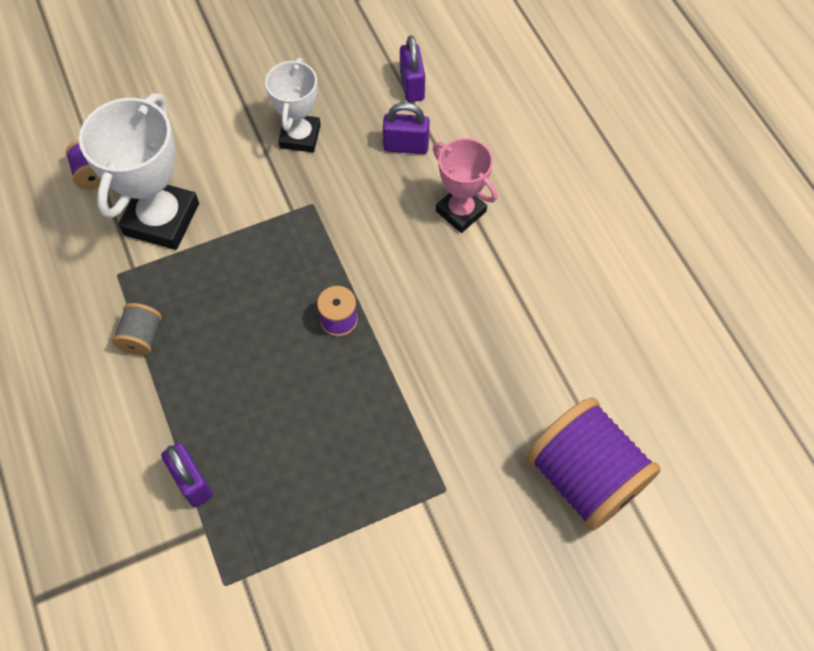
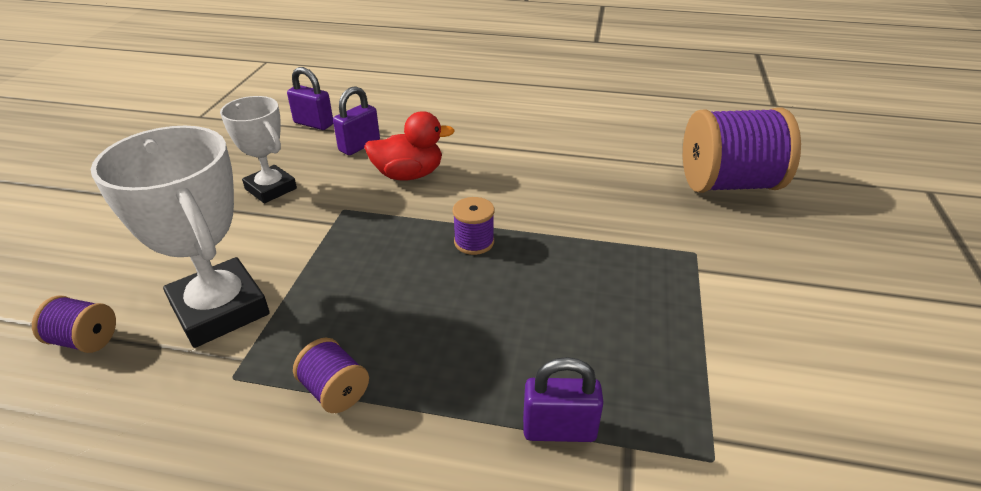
camera: 55 degrees left, 25 degrees down
grey spool [112,303,162,355] -> purple spool [293,338,369,413]
pink trophy [433,138,498,233] -> none
none -> red duck [364,111,455,181]

